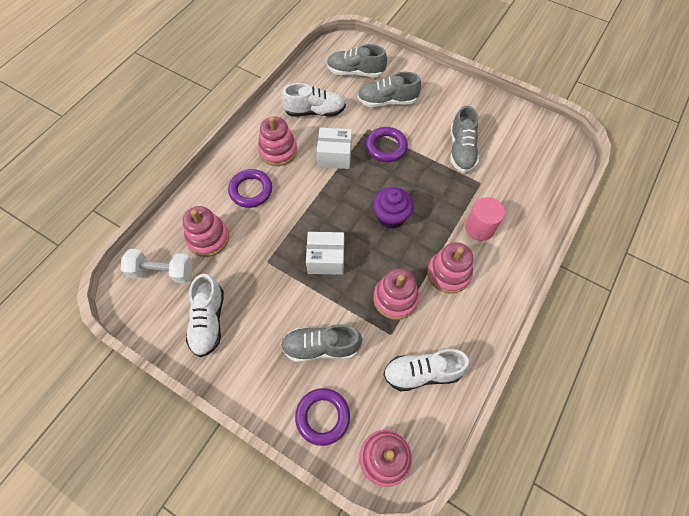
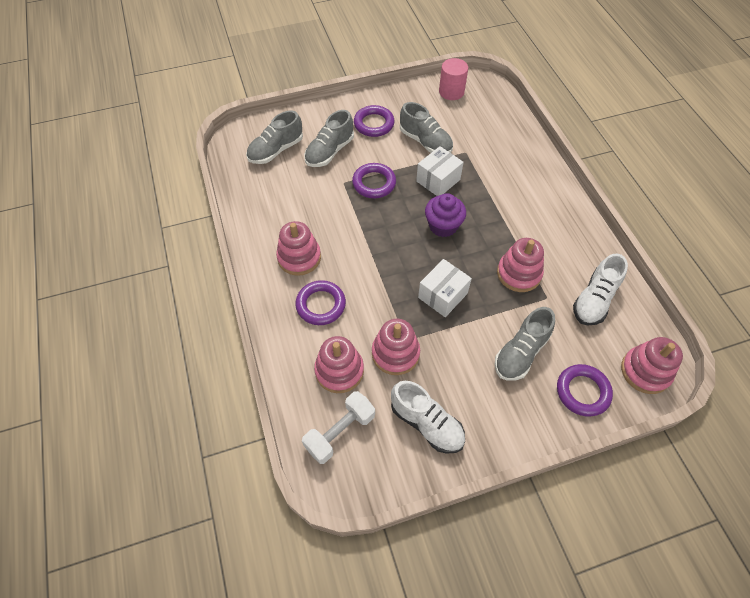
camera: 50 degrees left, 5 degrees down
white shoe [281,83,346,116] -> none
white box [317,128,352,169] -> white box moved to [416,146,464,196]
pink stacking toy [427,242,473,294] -> pink stacking toy moved to [372,319,420,375]
pink cylinder [465,197,505,241] -> pink cylinder moved to [439,58,468,100]
none -> purple ring [354,105,394,137]

